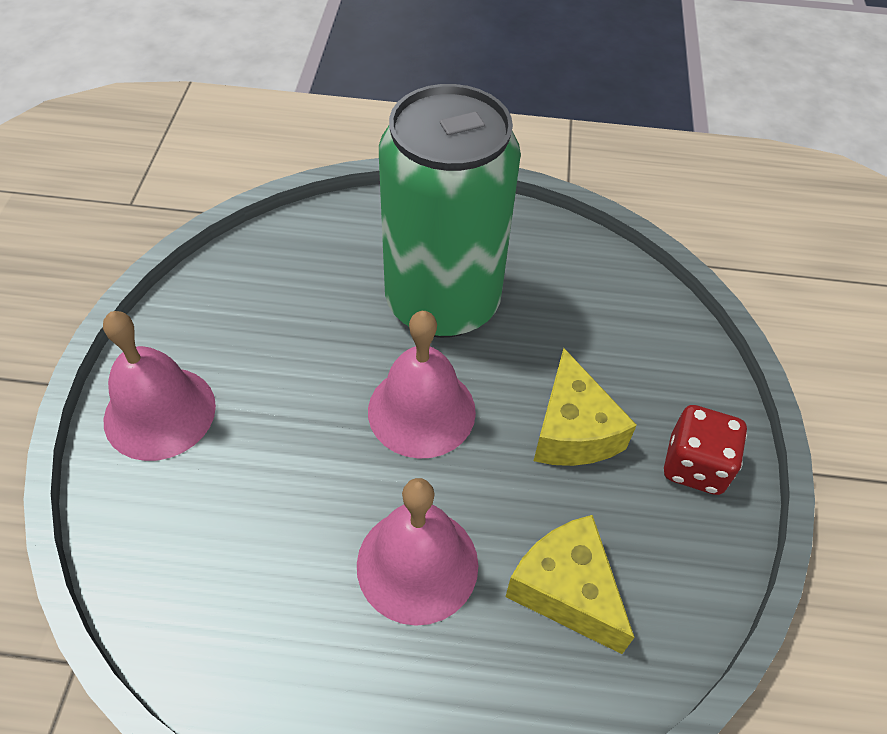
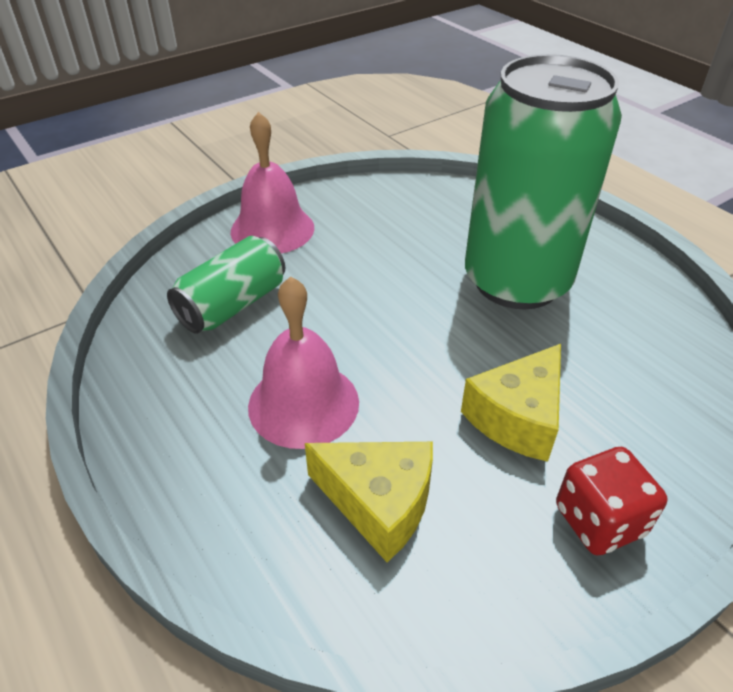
camera: 50 degrees right, 10 degrees down
pink bell [368,311,476,459] -> none
yellow cheese [505,515,635,654] -> yellow cheese turned 105 degrees clockwise [305,442,433,562]
none -> green can [167,236,285,334]

